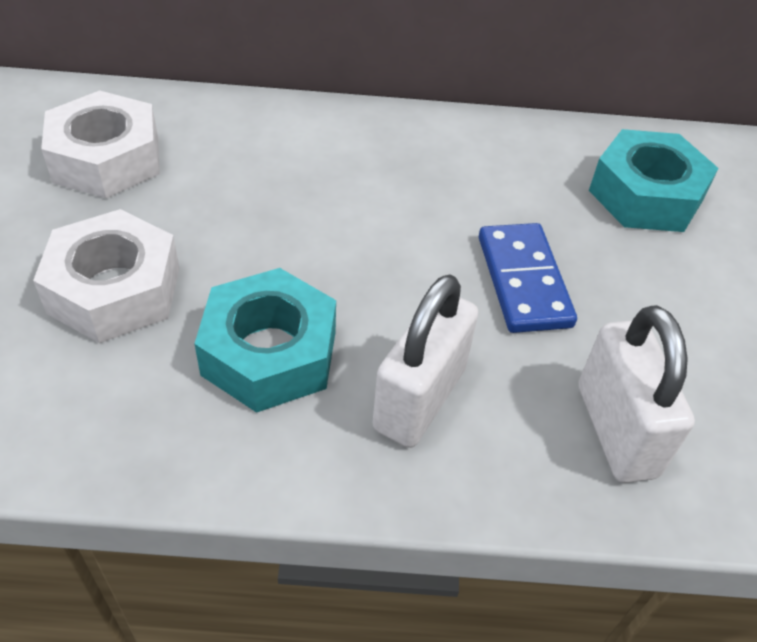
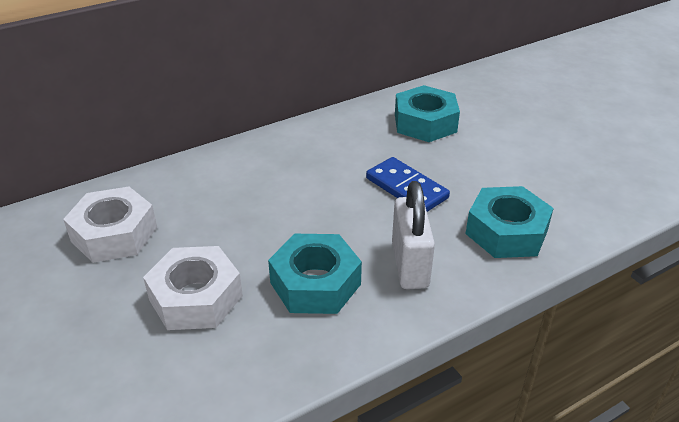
camera: 30 degrees left, 10 degrees down
white padlock [579,305,695,483] -> turquoise nut [466,186,554,258]

